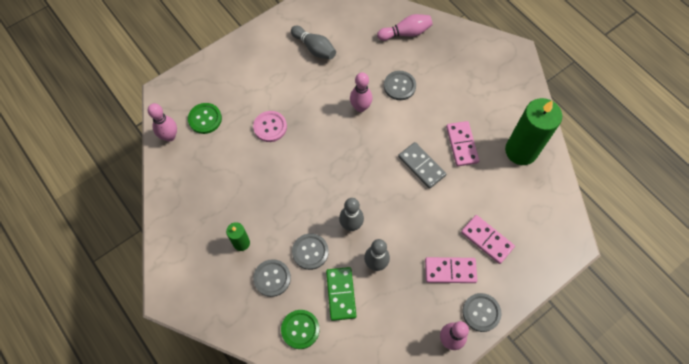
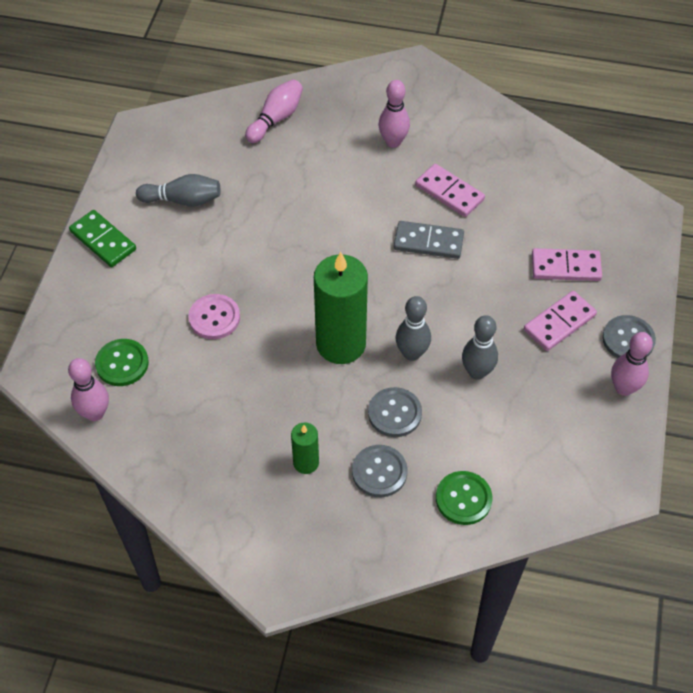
camera: 40 degrees left, 10 degrees down
green domino [326,267,356,321] -> green domino moved to [69,210,136,267]
pink bowling pin [350,72,372,112] -> pink bowling pin moved to [379,80,410,148]
grey button [384,71,416,100] -> none
green candle [505,98,562,165] -> green candle moved to [314,252,368,364]

